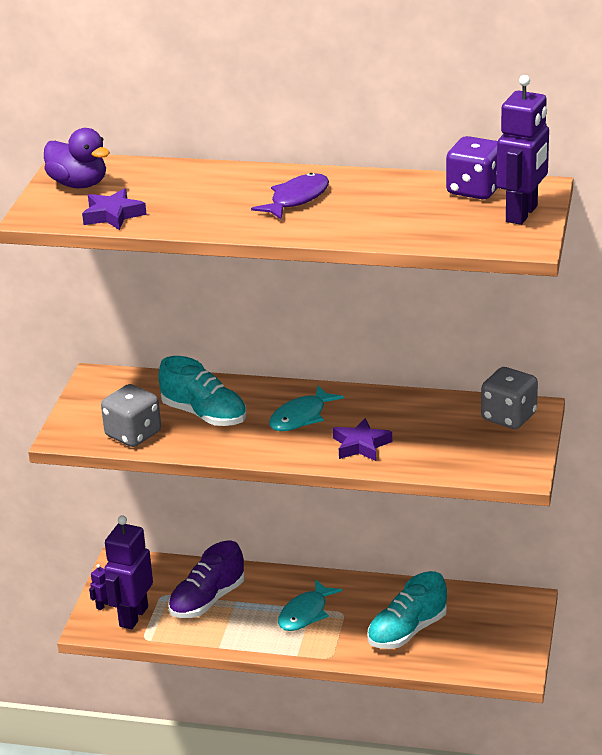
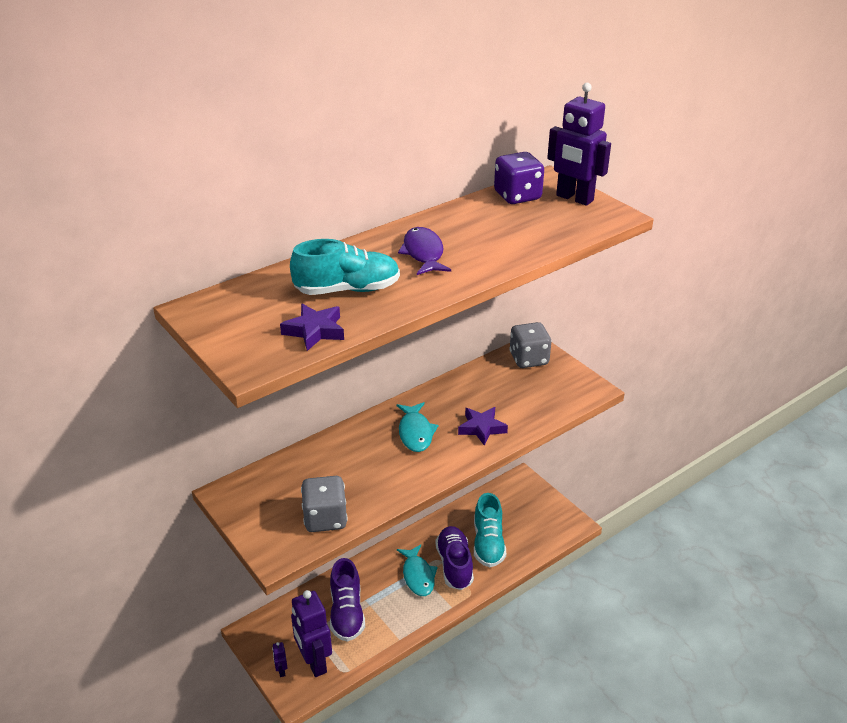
camera: 50 degrees left, 5 degrees up
purple duck [44,128,110,188] -> none
turquoise shoe [158,356,246,426] -> turquoise shoe moved to [290,239,400,295]
purple robot [497,75,549,225] -> purple robot turned 150 degrees clockwise [547,83,611,206]
none -> purple shoe [436,526,474,590]

